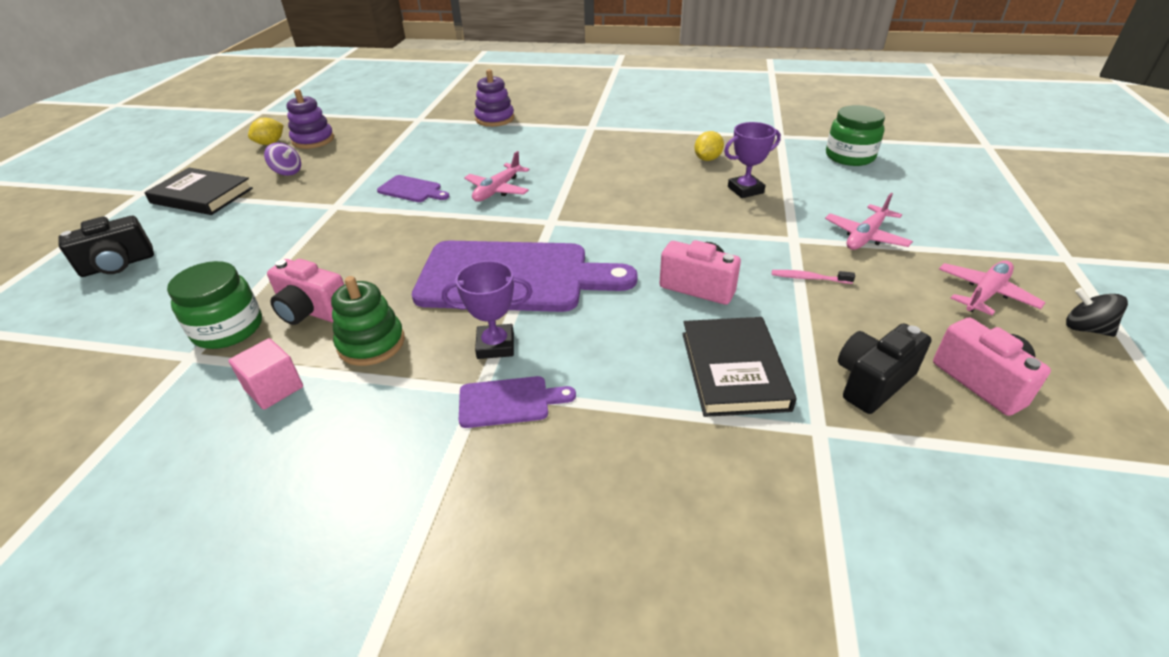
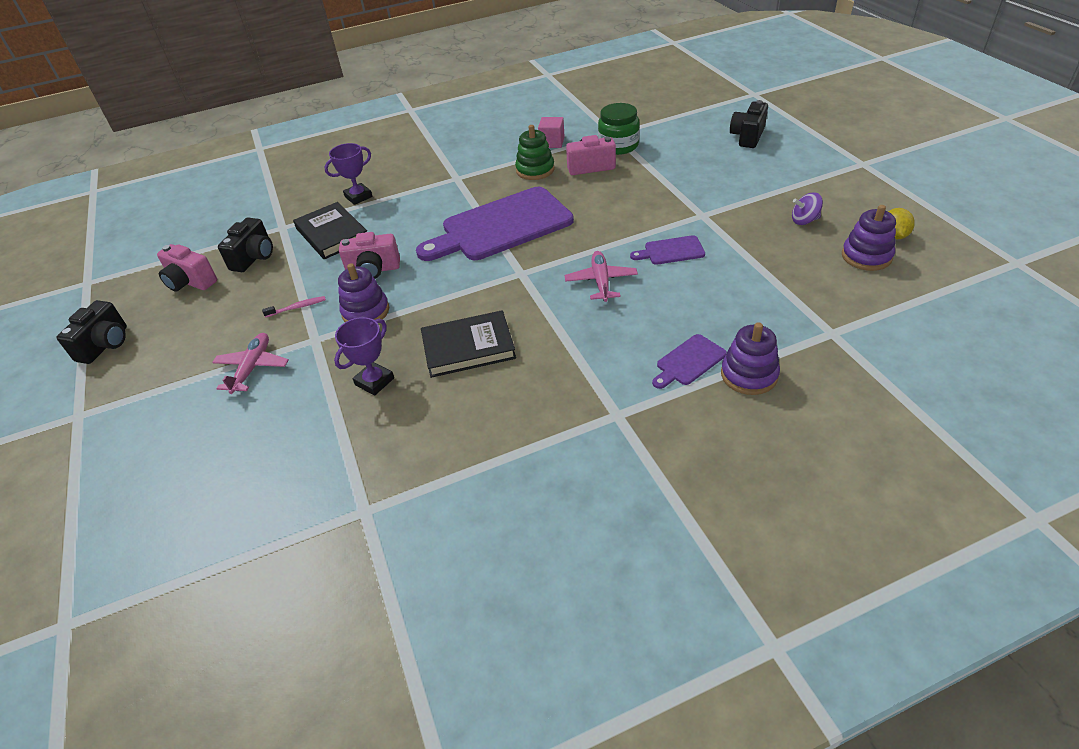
camera: 150 degrees right, 5 degrees up
black book [144,168,253,215] -> black book moved to [421,310,516,378]
purple trophy [442,261,532,359] -> purple trophy moved to [324,143,373,205]
purple cutting board [459,376,576,428] -> purple cutting board moved to [652,334,727,389]
yellow lemon [694,131,724,161] -> none
green jar [826,105,885,166] -> none
pink plane [939,261,1046,315] -> none
black spinning top [1066,288,1128,337] -> black camera [56,300,127,364]
none -> purple stacking toy [338,263,389,322]

